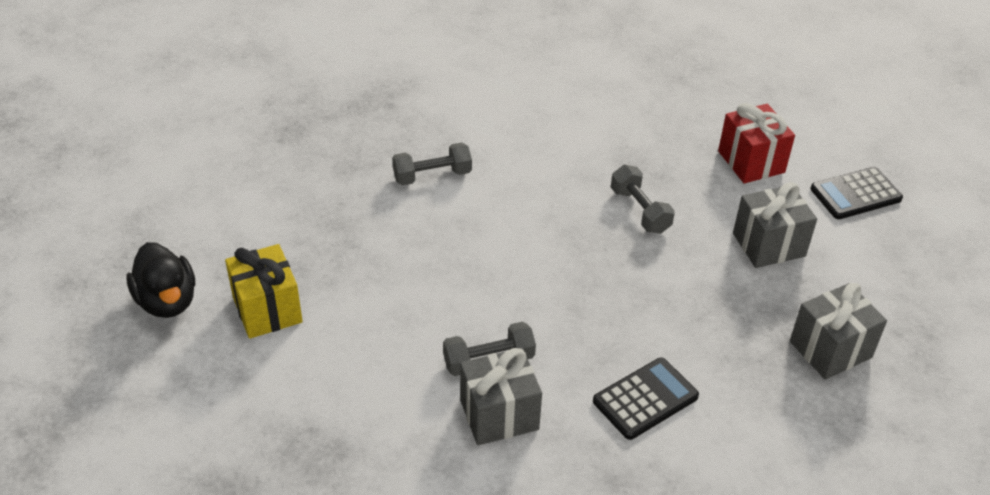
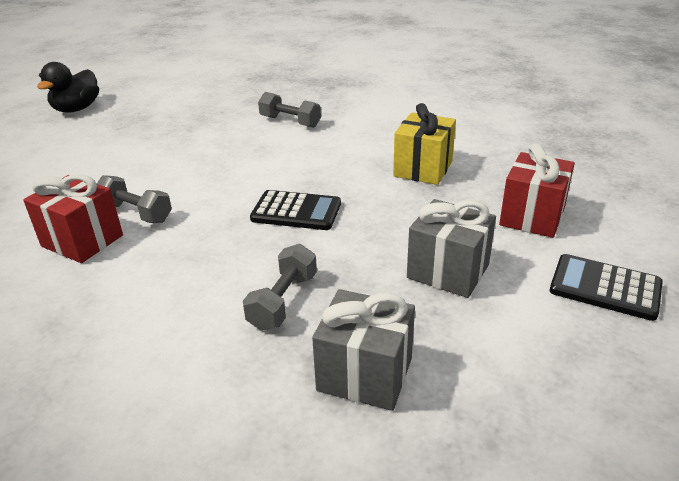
camera: 50 degrees right, 10 degrees down
yellow gift [225,244,303,339] -> yellow gift moved to [393,103,456,185]
grey gift [460,348,542,445] -> red gift [23,174,123,263]
black calculator [593,357,699,440] -> black calculator moved to [250,190,341,230]
grey dumbbell [611,165,675,234] -> grey dumbbell moved to [243,244,317,331]

